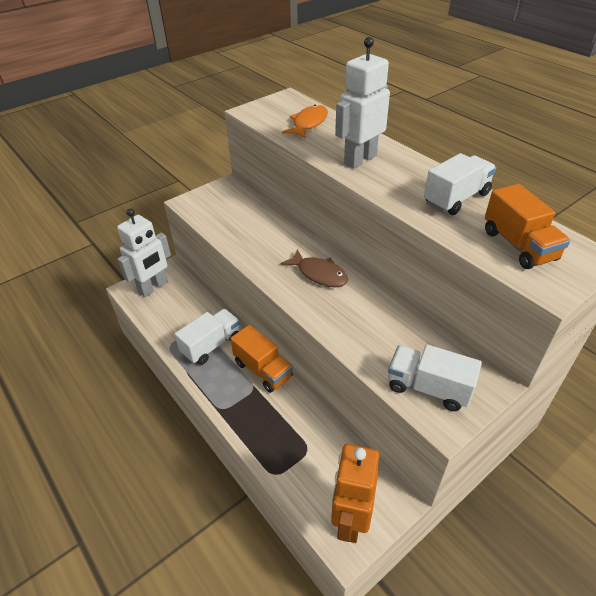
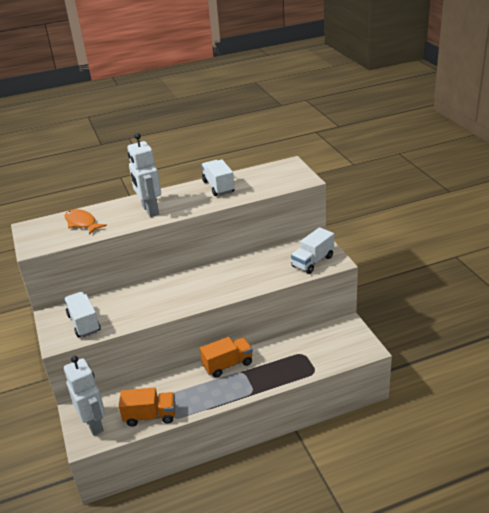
camera: 70 degrees left, 10 degrees down
white truck [175,309,240,365] -> white truck moved to [64,292,101,338]
brown fish [281,249,348,287] -> none
orange robot [331,444,379,543] -> none
orange truck [485,184,570,269] -> orange truck moved to [119,387,176,427]

